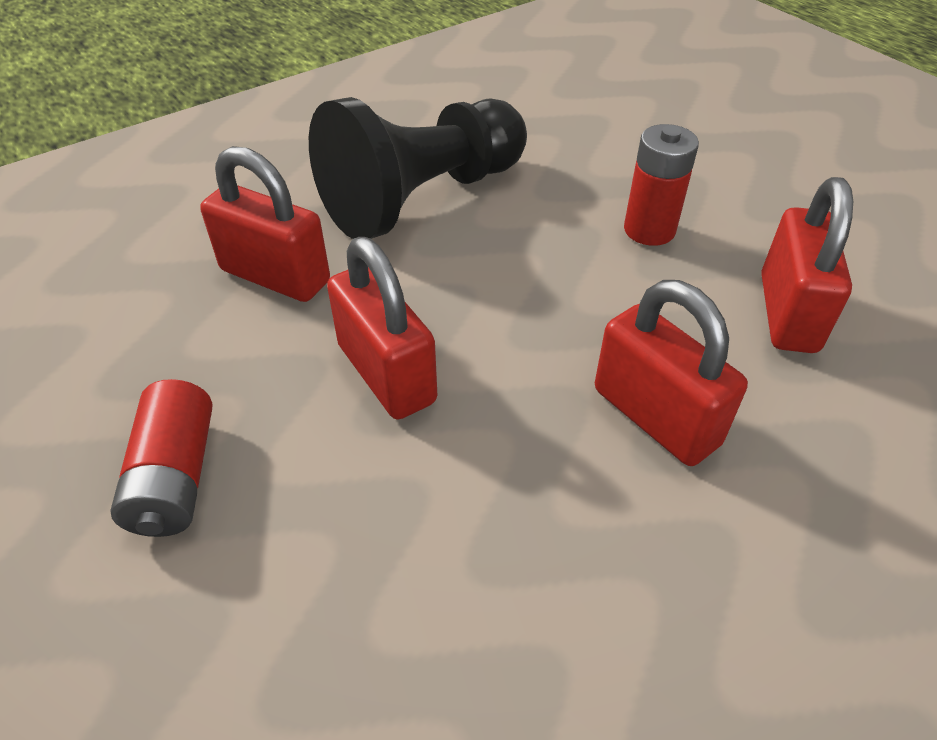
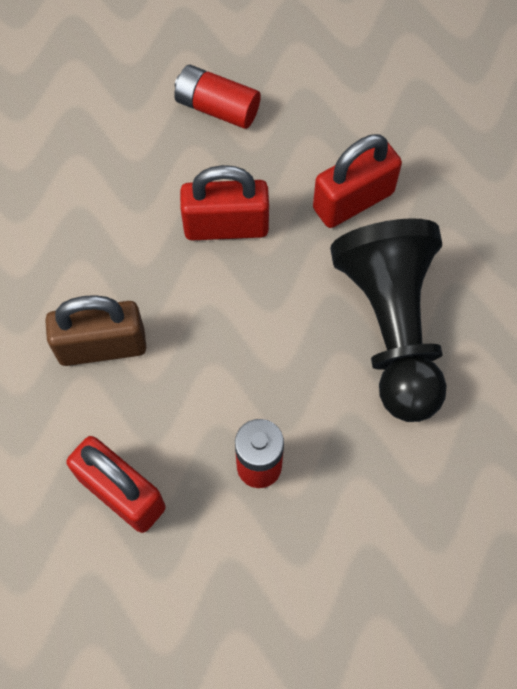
camera: 120 degrees right, 20 degrees up
red padlock [595,280,748,466] -> brown padlock [45,295,146,366]

